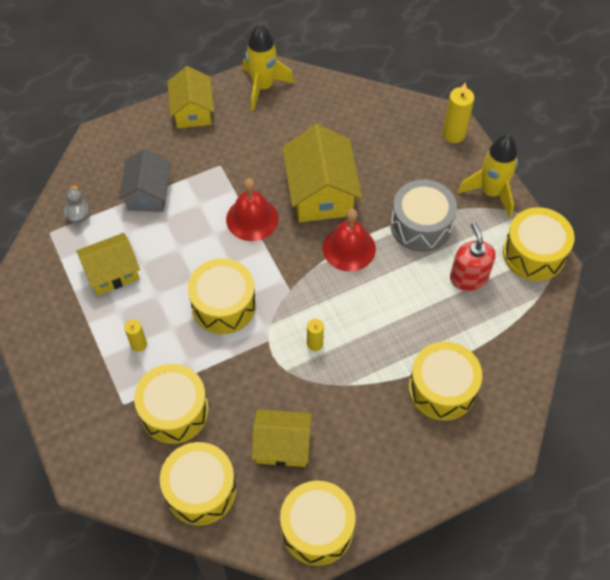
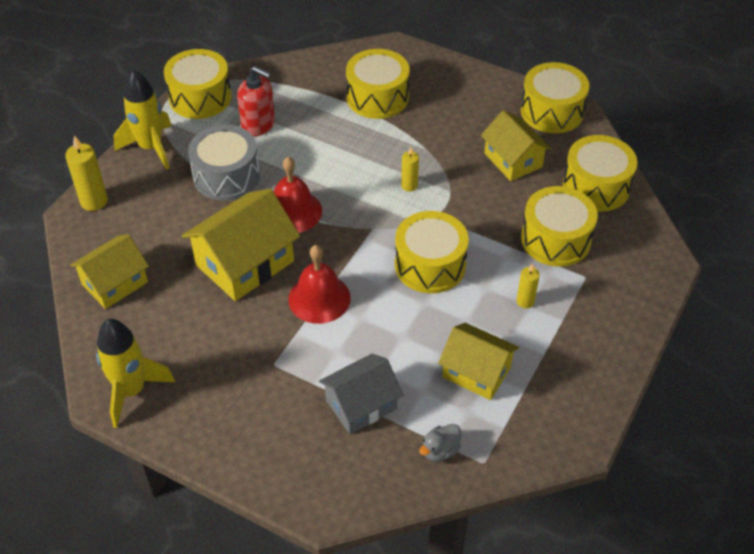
camera: 125 degrees left, 10 degrees down
yellow house [168,66,214,128] -> yellow house moved to [70,235,149,309]
red soap dispenser [450,222,496,291] -> red soap dispenser turned 105 degrees counterclockwise [237,66,275,136]

